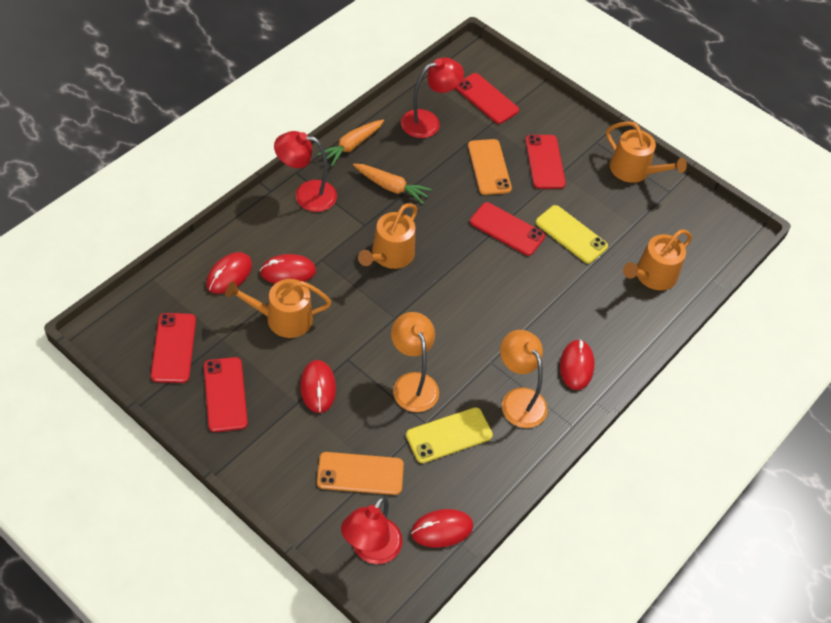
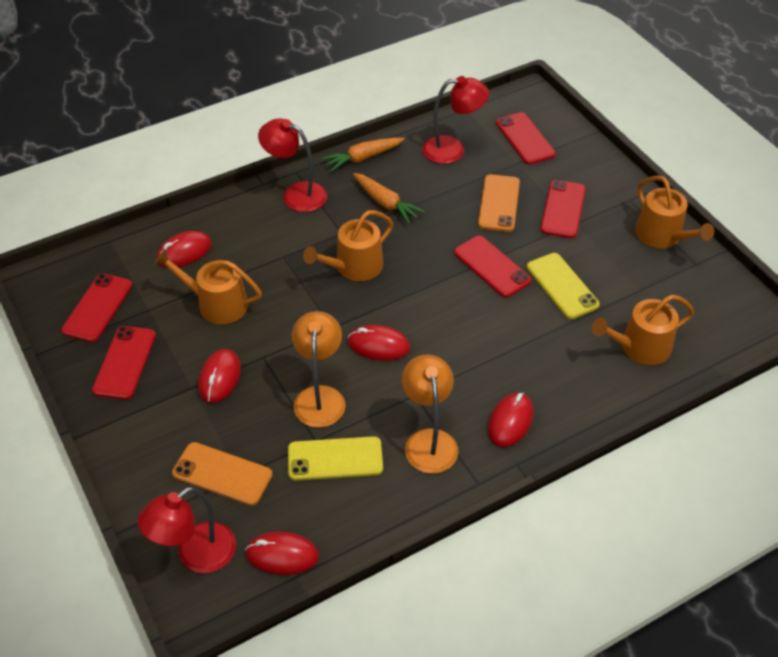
camera: 25 degrees right, 5 degrees down
red mouse [260,254,316,284] -> red mouse moved to [348,325,410,361]

